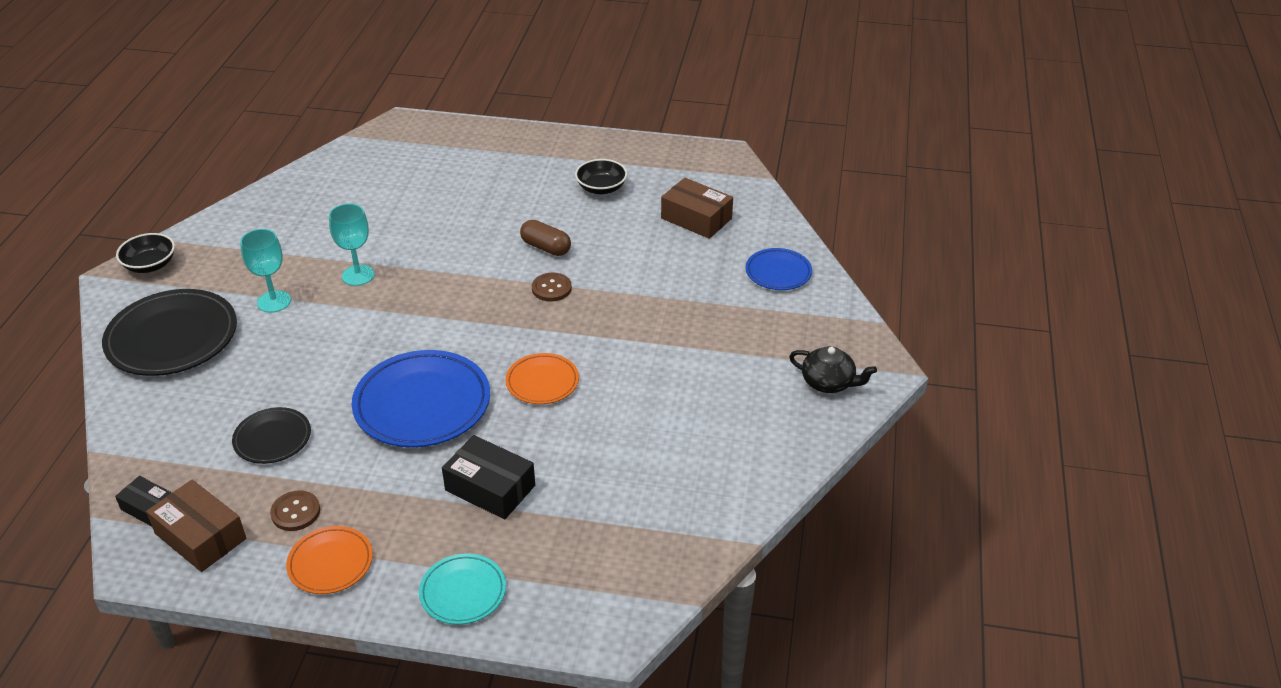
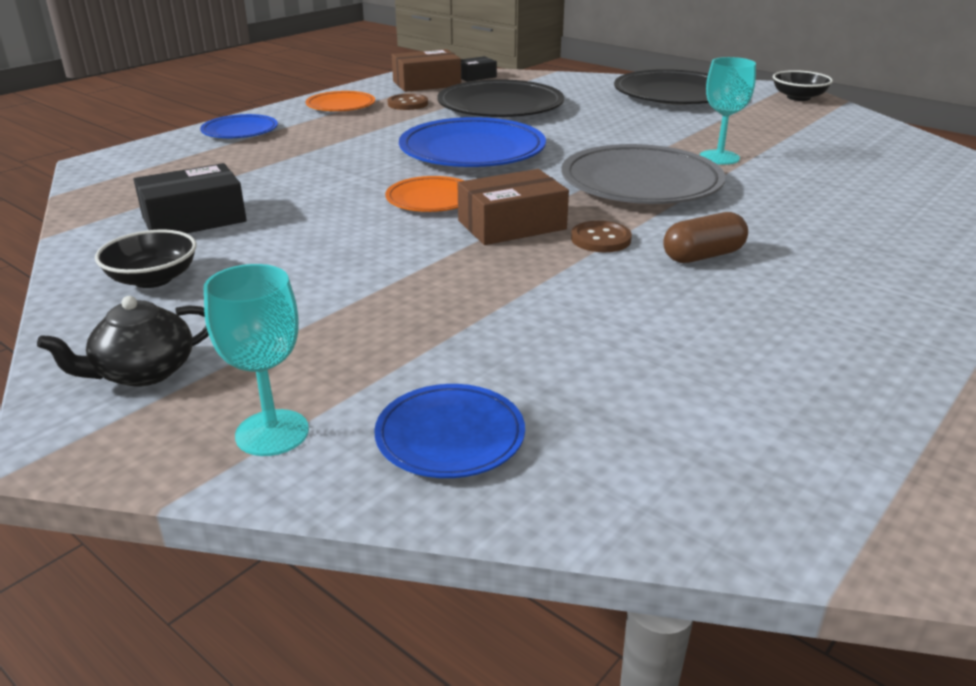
camera: 120 degrees right, 10 degrees down
black plate [232,407,311,464] -> black plate [437,79,564,117], size x1.83
turquoise goblet [240,229,291,313] -> turquoise goblet moved to [204,264,309,456]
turquoise plate [419,553,506,625] -> blue plate [200,114,278,138]
black box [442,435,535,519] -> black box moved to [133,163,247,233]
black bowl [575,159,627,194] -> black bowl moved to [95,230,197,288]
brown box [661,178,733,239] -> brown box moved to [457,169,569,245]
none -> grey plate [561,144,726,204]

